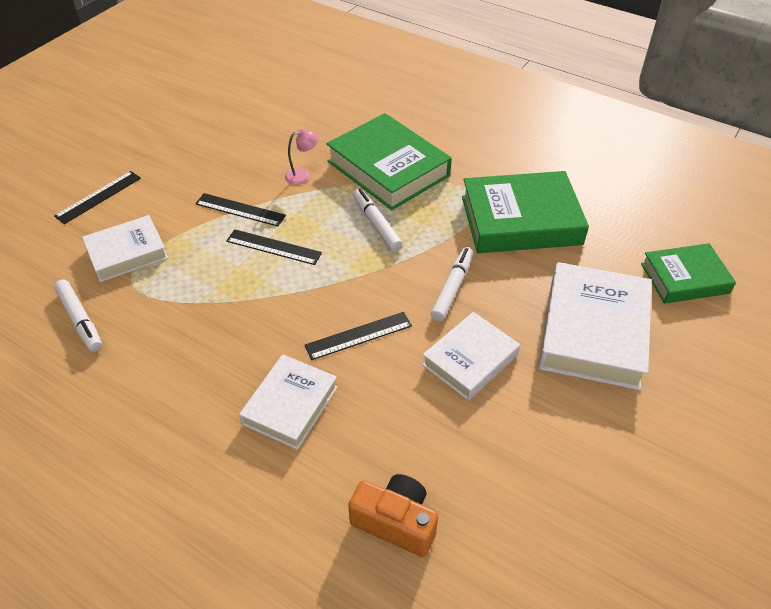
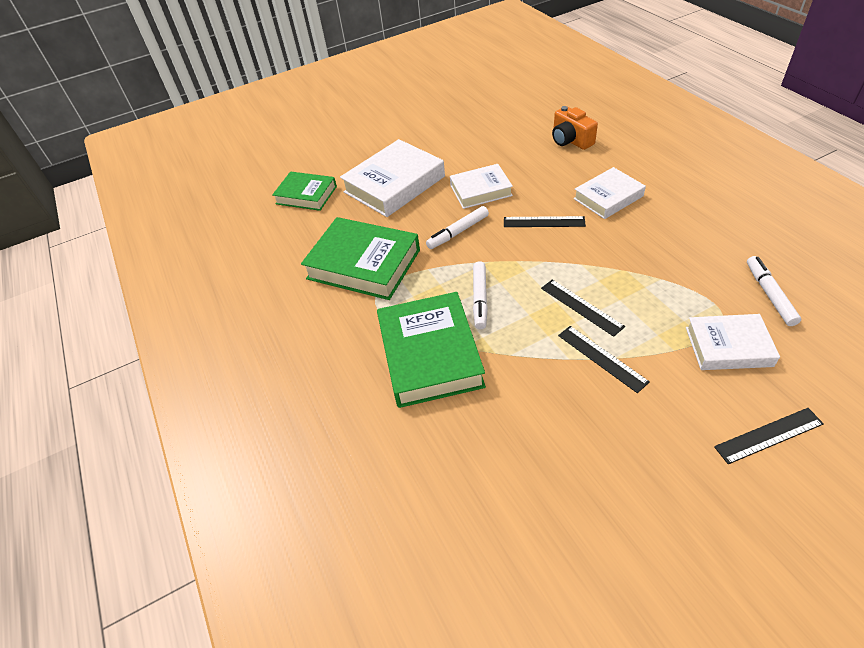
camera: 145 degrees left, 0 degrees up
pink lamp [285,129,318,184] -> none

